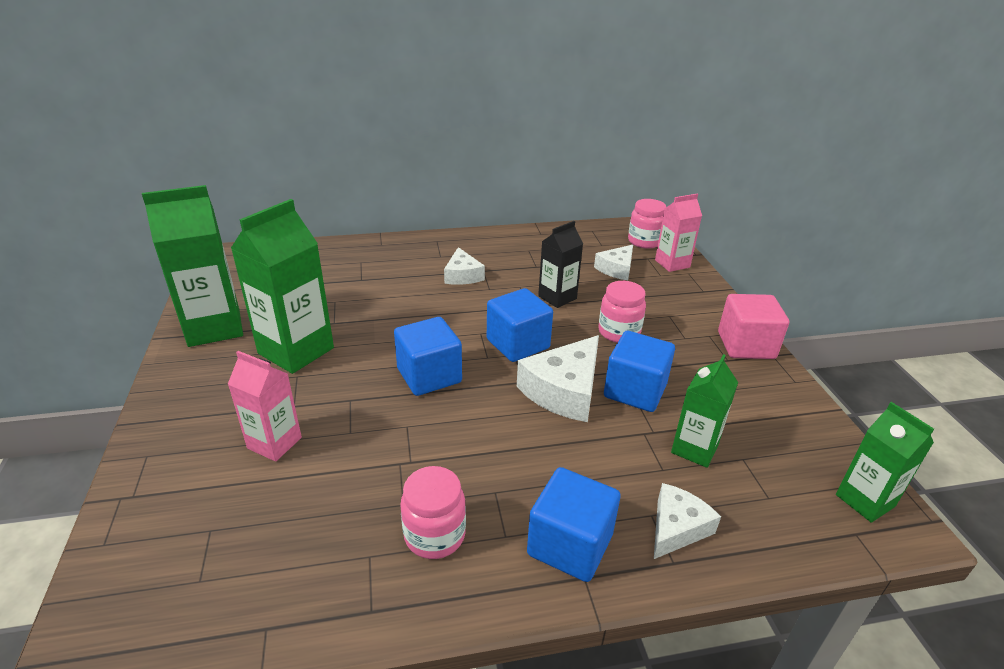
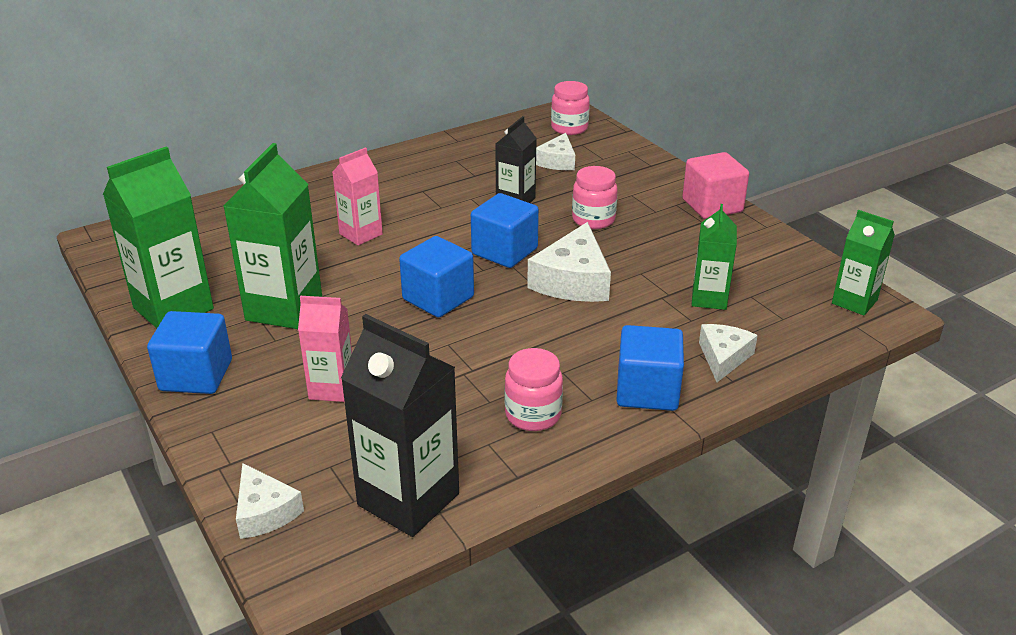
camera: 20 degrees left, 0 degrees up
white cheese [444,247,485,285] -> white cheese moved to [236,463,304,539]
blue cube [604,331,675,412] -> blue cube moved to [147,311,232,394]
pink carton [655,194,702,272] -> pink carton moved to [332,147,383,245]
none -> black carton [341,314,459,537]

